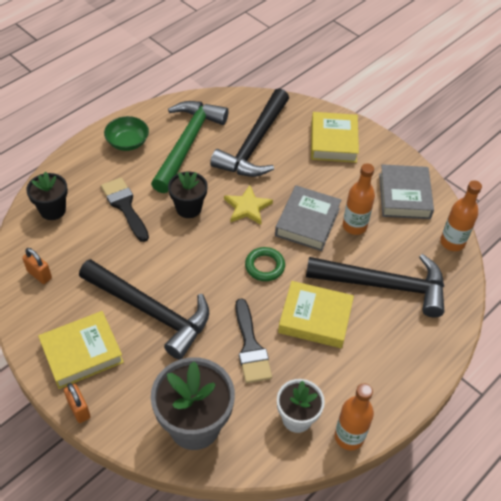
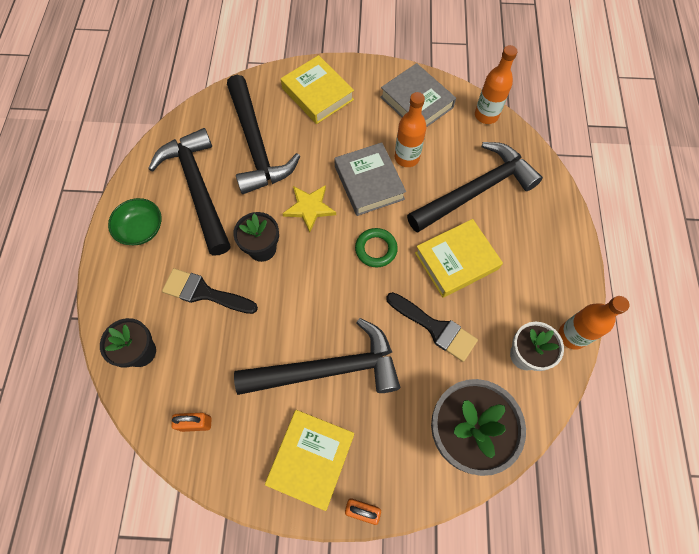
camera: 40 degrees left, 15 degrees up
green hammer [151,101,229,193] -> black hammer [148,128,231,256]

